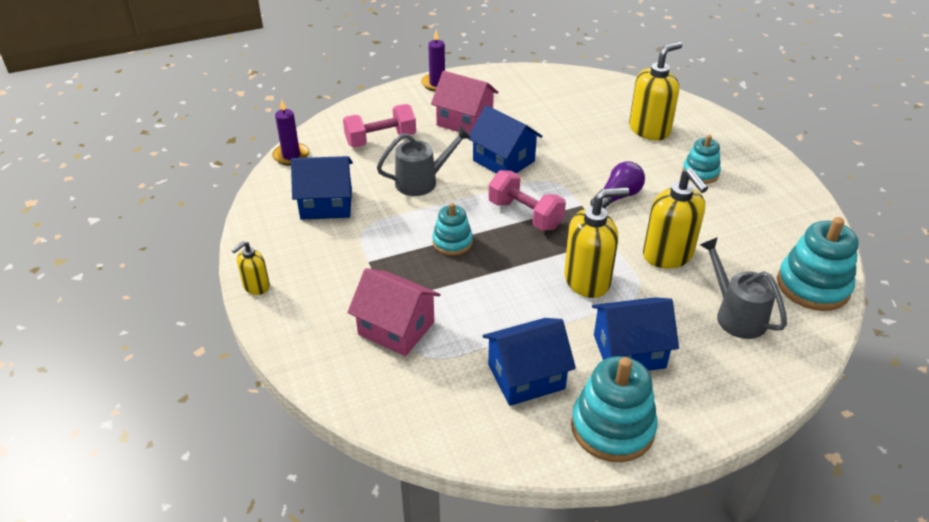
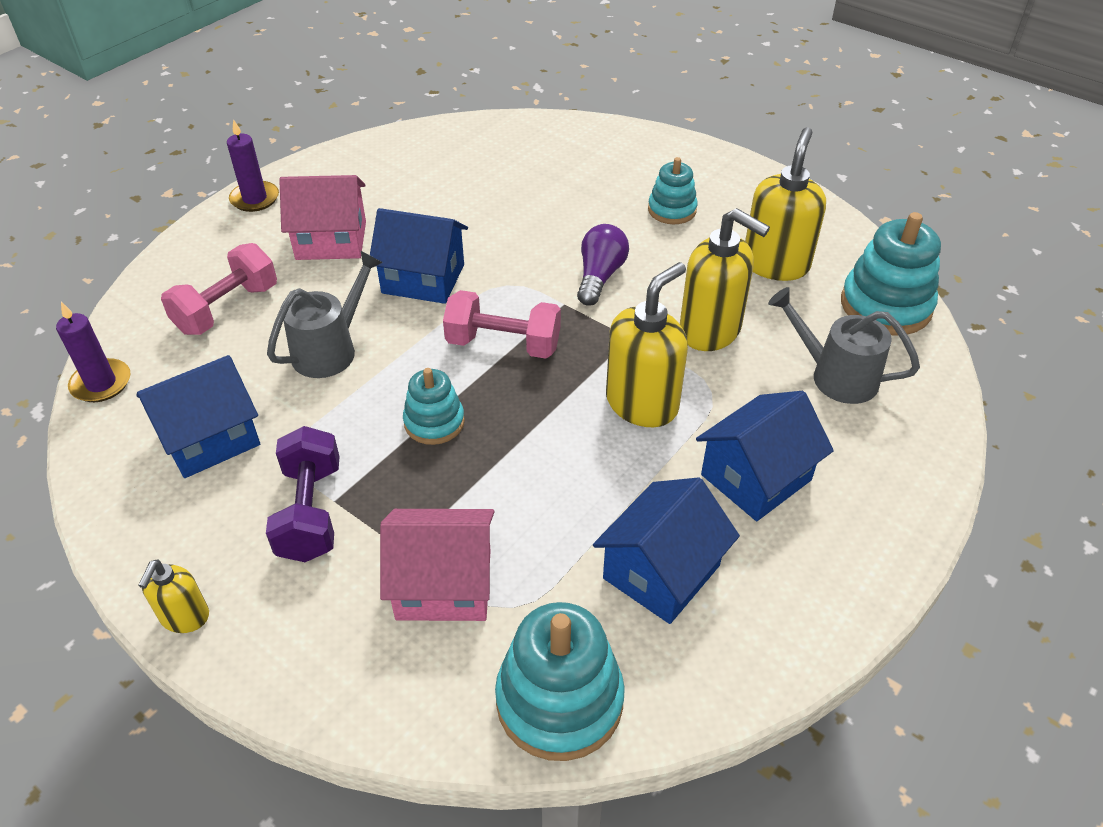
camera: 30 degrees left, 5 degrees up
turquoise stacking toy [571,356,658,462] -> turquoise stacking toy moved to [495,602,625,761]
yellow soap dispenser [629,42,682,140] -> yellow soap dispenser moved to [745,127,826,281]
none -> purple dumbbell [266,426,339,562]

